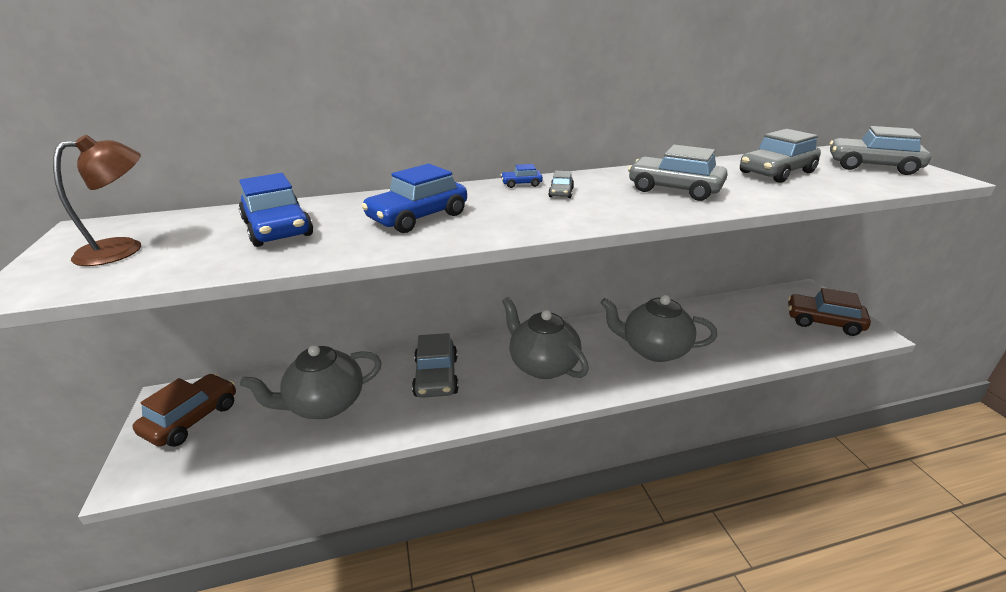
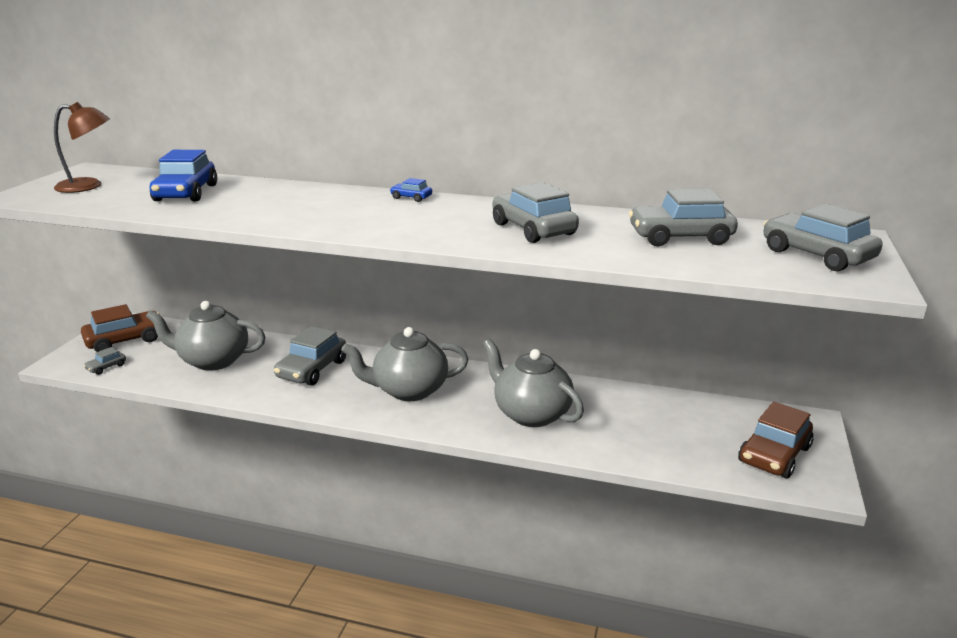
camera: 30 degrees right, 5 degrees down
blue car [361,164,467,233] -> none
grey teapot [502,297,589,379] -> grey teapot turned 90 degrees counterclockwise [341,327,468,401]
grey car [548,171,574,198] -> grey car moved to [84,347,126,375]
brown car [788,288,871,336] -> brown car turned 105 degrees counterclockwise [738,401,814,478]

